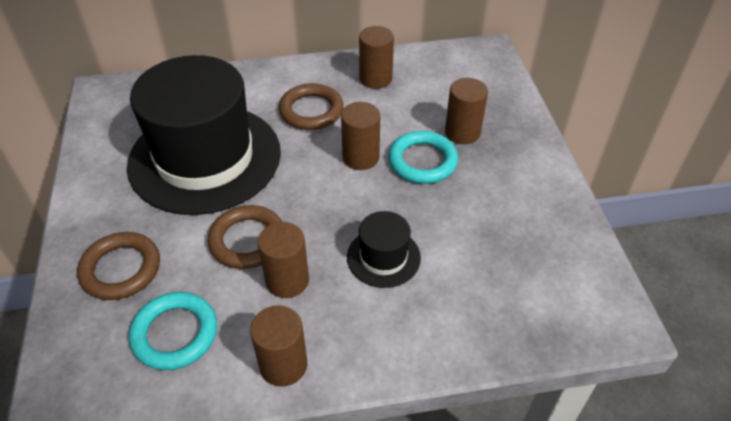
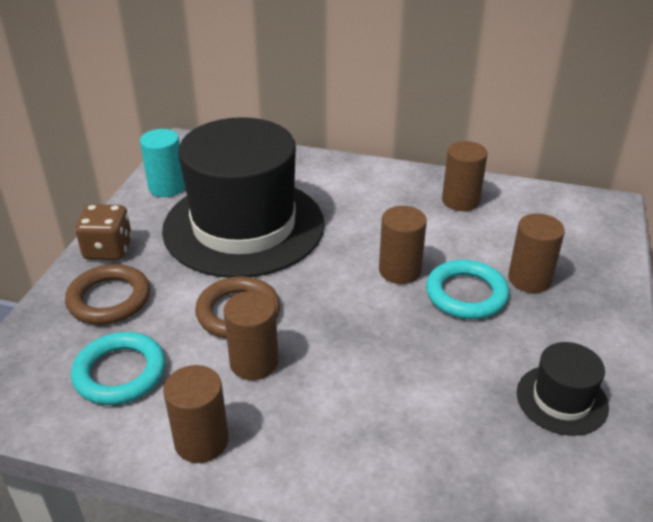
camera: 25 degrees right, 10 degrees down
brown ring [279,83,344,130] -> none
black hat [347,211,421,288] -> black hat moved to [517,342,609,436]
none -> brown dice [75,204,132,260]
none -> turquoise cylinder [140,129,185,197]

